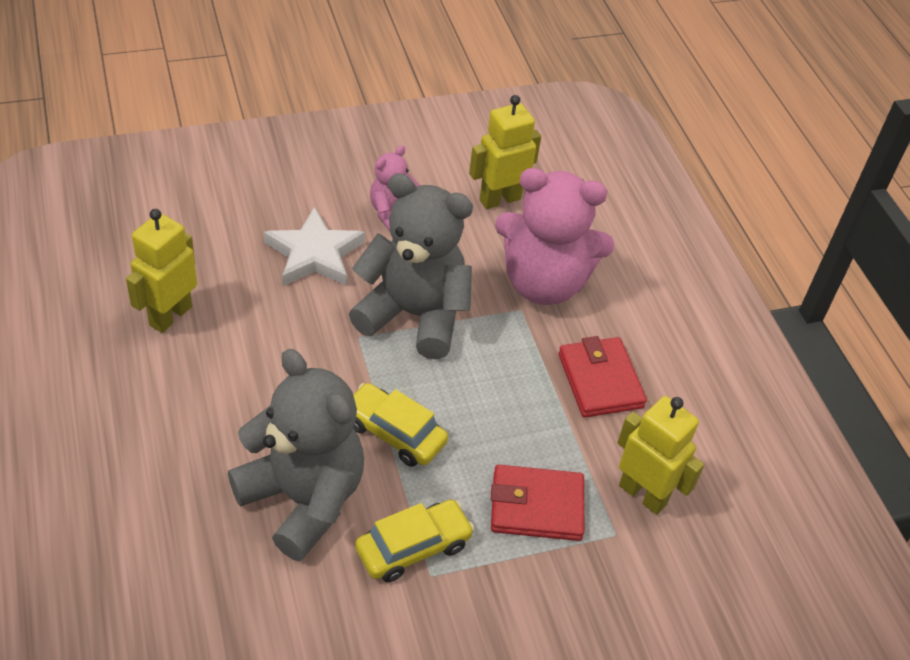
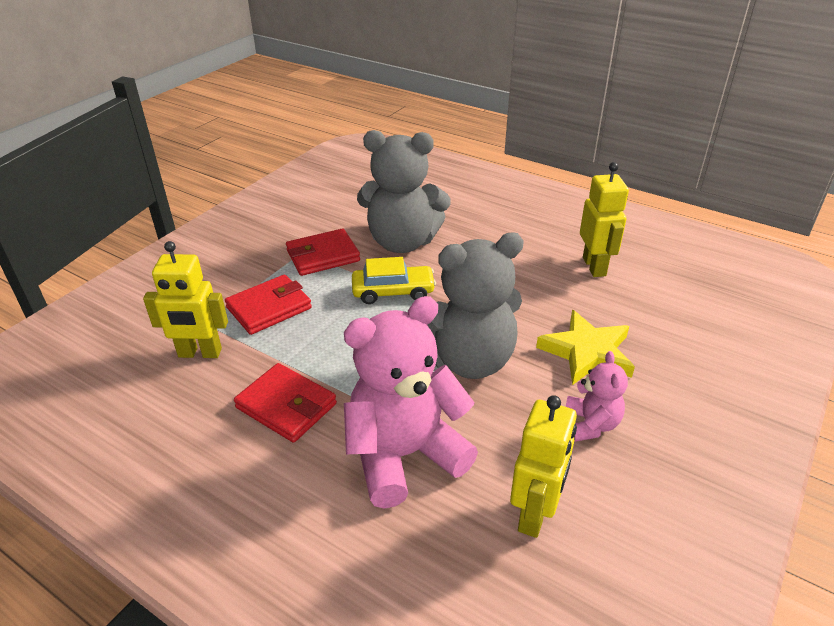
camera: 145 degrees right, 10 degrees down
white star [264,207,365,286] -> yellow star [536,310,635,385]
yellow car [355,500,475,582] -> red wallet [286,229,360,276]

